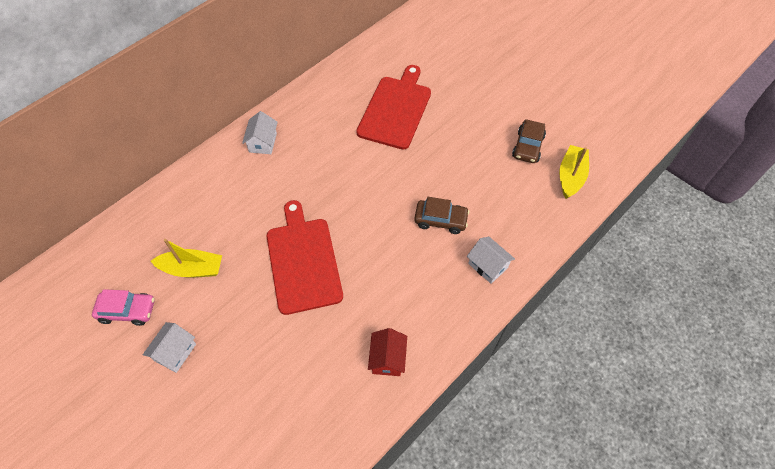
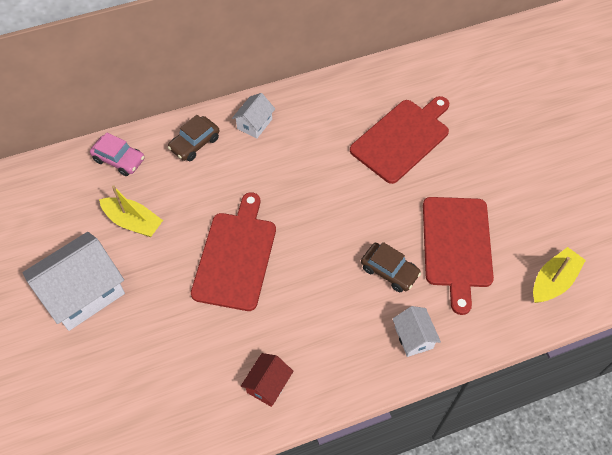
camera: 25 degrees right, 0 degrees up
pink car [92,289,155,326] -> pink car moved to [90,133,145,176]
white house [143,322,196,373] -> white house [23,232,125,331], size x1.97
brown car [512,119,546,163] -> brown car moved to [168,115,220,161]
none -> red cutting board [423,197,494,315]

